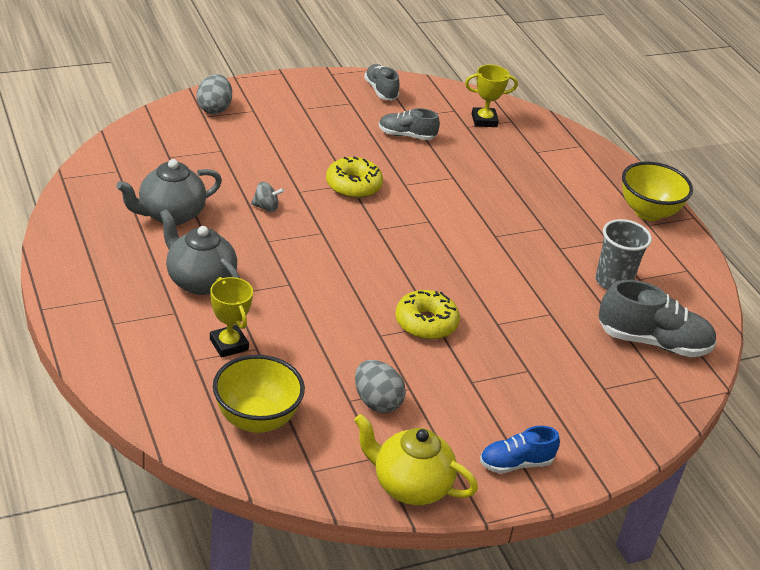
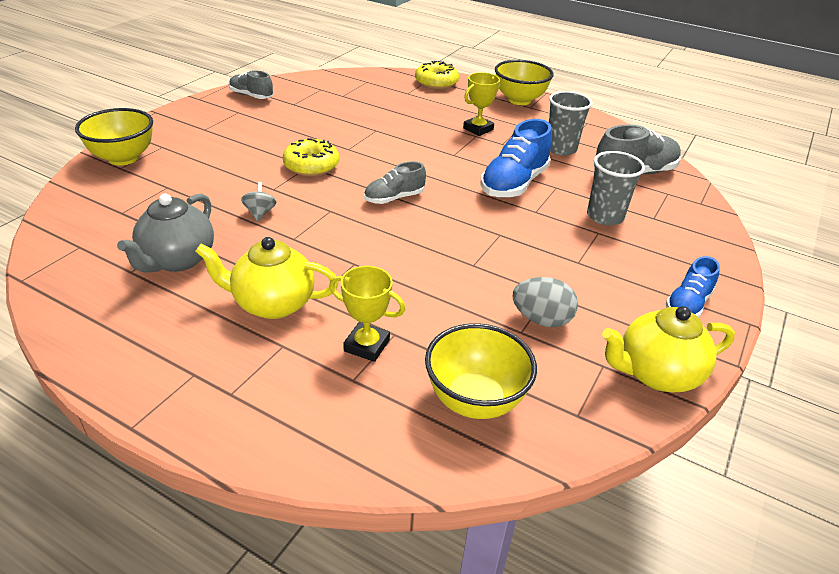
camera: 35 degrees left, 0 degrees up
grey teapot [160,209,240,295] -> yellow teapot [195,237,339,319]
grey egg [197,74,232,114] -> yellow bowl [75,108,153,166]
grey spinning top [251,182,284,212] -> grey spinning top turned 60 degrees counterclockwise [241,182,276,221]
grey shoe [379,108,440,140] -> grey shoe moved to [364,161,426,204]
yellow donut [395,290,460,340] -> yellow donut moved to [415,61,459,89]
yellow trophy [465,65,518,127] -> yellow trophy moved to [463,72,500,136]
none -> blue shoe [480,119,552,198]
none -> grey cup [587,151,645,225]

